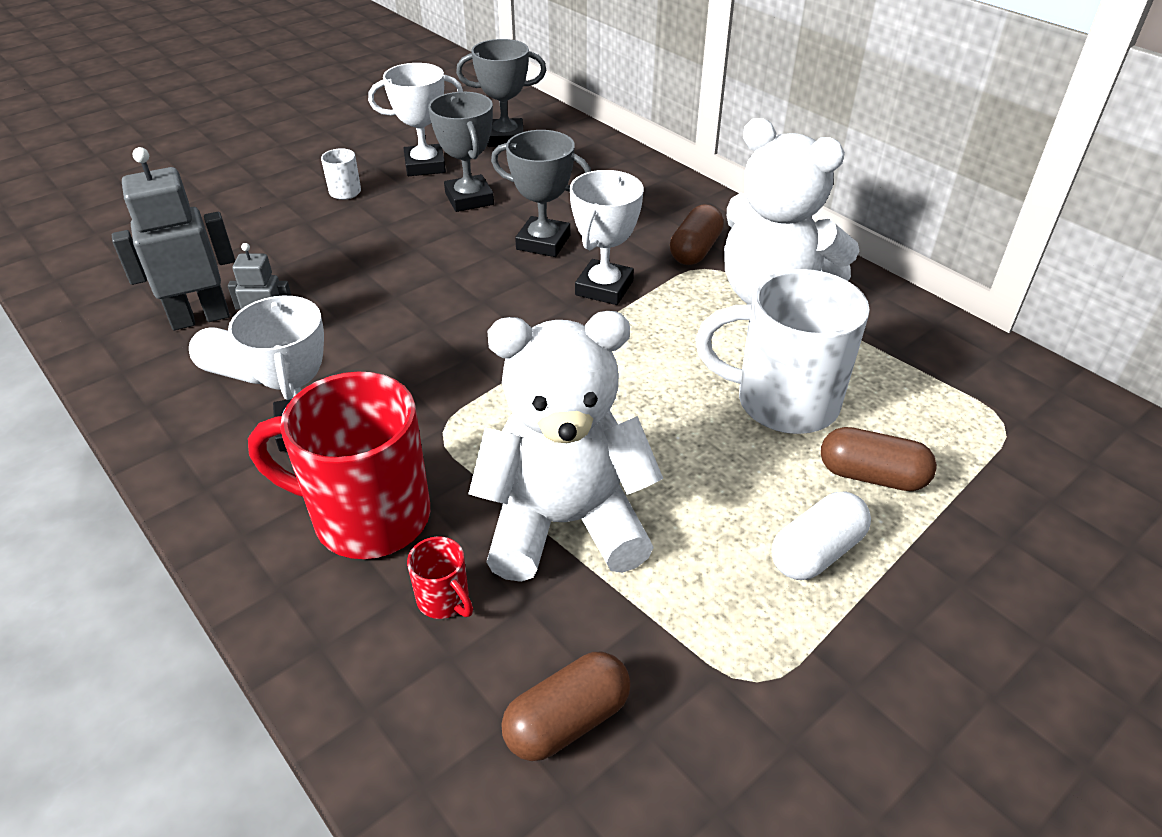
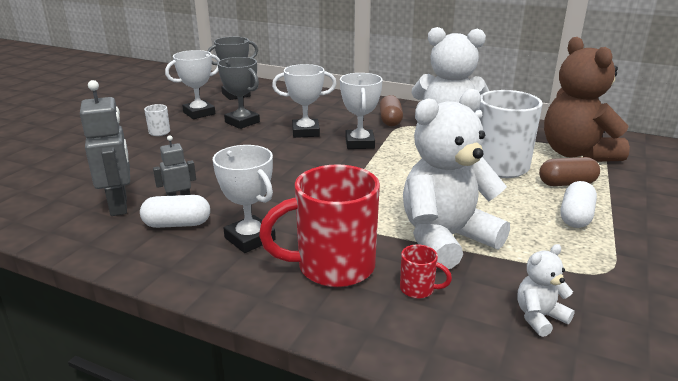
camera: 25 degrees left, 15 degrees down
grey robot [112,147,235,330] -> grey robot turned 120 degrees clockwise [80,80,130,216]
grey trophy [491,130,591,257] -> white trophy [272,64,336,138]
brown capsule [501,652,631,761] -> white teddy bear [517,244,575,337]
none -> brown teddy bear [544,37,630,162]

